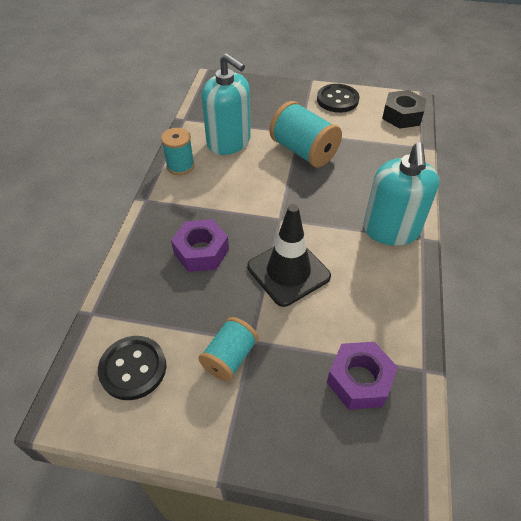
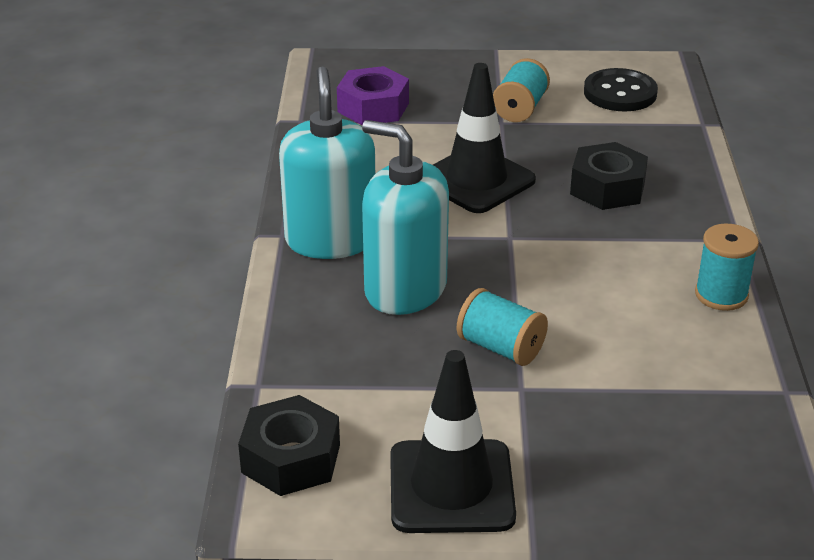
camera: 170 degrees right, 15 degrees down
purple nut [171,219,229,272] -> black nut [570,142,648,210]
turquoise soap dispenser [201,53,251,155] -> turquoise soap dispenser moved to [362,120,449,315]
turquoise spool [270,101,342,167] -> turquoise spool [457,288,548,366], size x0.63
black button [317,84,360,113] -> black traffic cone [390,350,516,533]

